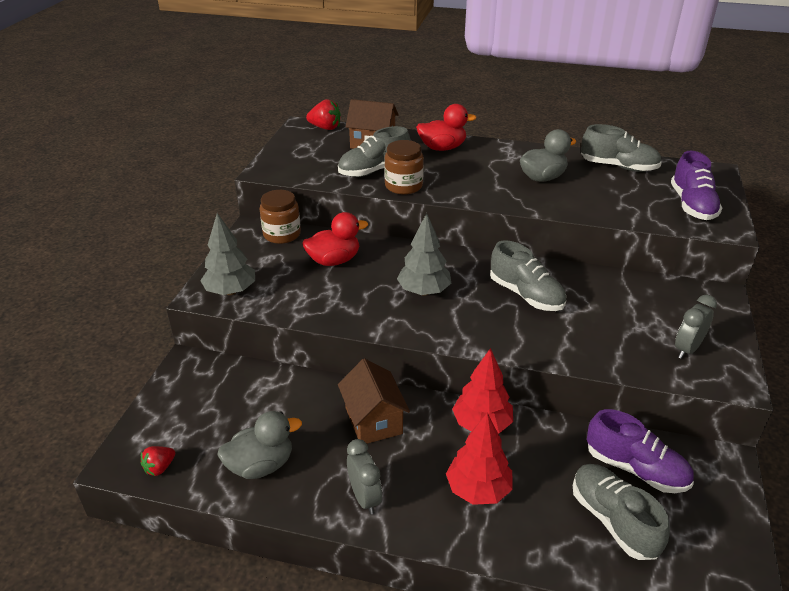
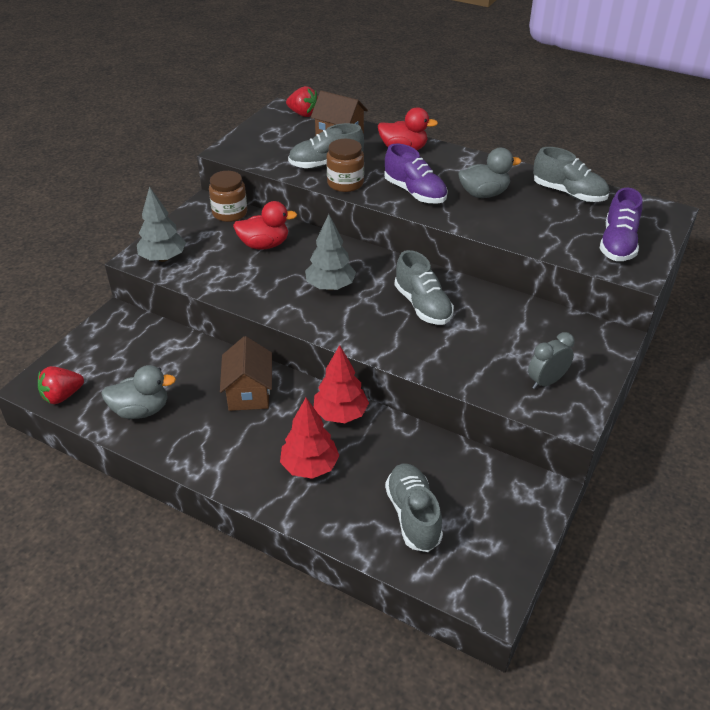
camera: 15 degrees right, 5 degrees up
red strawberry [140,446,175,476] -> red strawberry [38,366,84,404], size x1.52
grey clock [347,439,382,515] -> none
purple shoe [587,409,694,493] -> purple shoe moved to [384,144,448,204]

